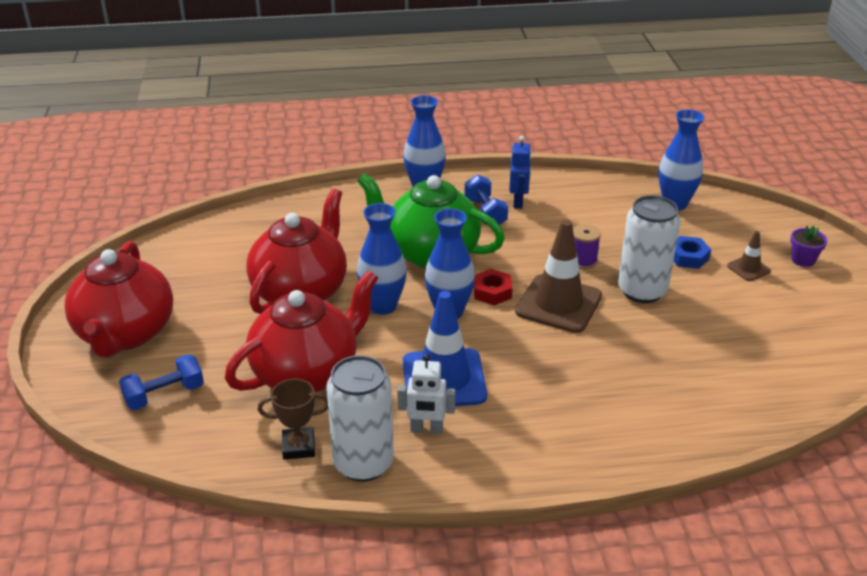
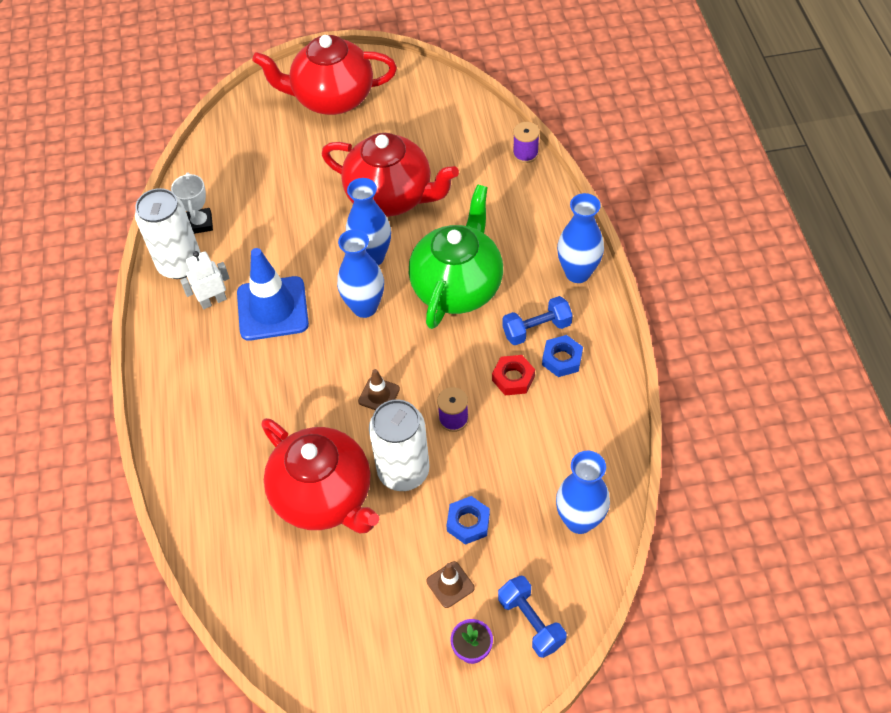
camera: 90 degrees right, 20 degrees up
blue dumbbell [119,354,204,410] -> blue dumbbell moved to [498,575,566,658]
red teapot [225,270,379,393] -> red teapot moved to [262,418,379,533]
brown trophy [258,379,328,460] -> white trophy [171,172,213,234]
white robot [397,354,455,434] -> white robot turned 60 degrees clockwise [180,251,230,309]
red nut [473,269,513,305] -> red nut moved to [492,355,535,396]
blue robot [509,136,531,209] -> blue nut [542,335,583,377]
brown traffic cone [515,219,602,333] -> brown traffic cone [358,369,400,410], size x0.47
none -> purple spool [513,122,540,163]

